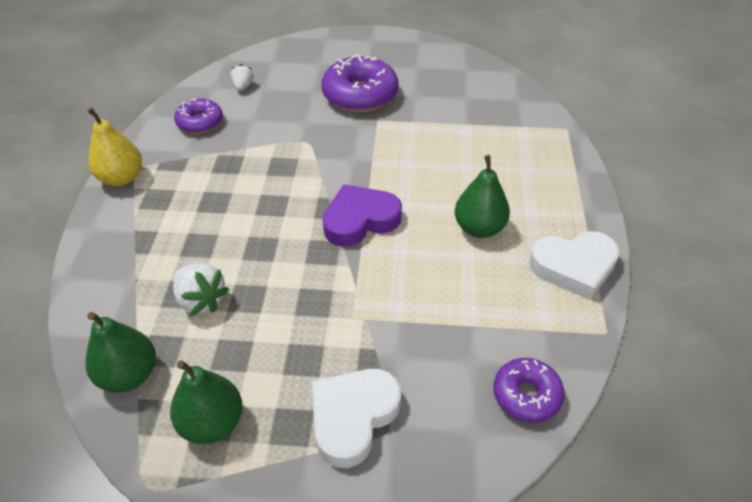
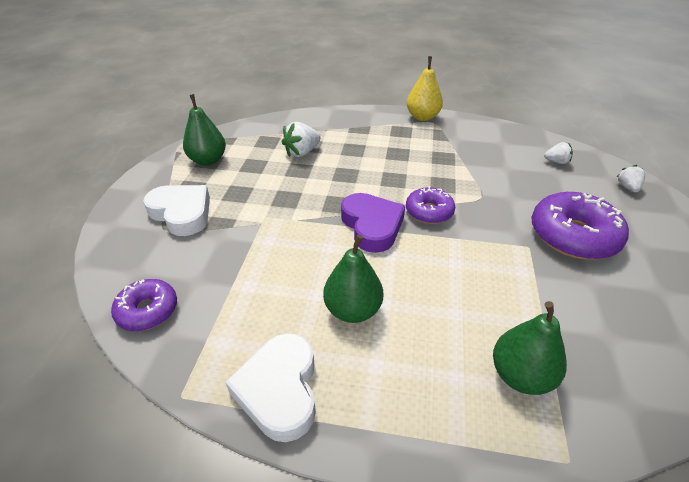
camera: 95 degrees right, 5 degrees down
green pear [86,312,156,392] -> green pear moved to [493,301,567,395]
purple donut [174,98,223,134] -> purple donut moved to [406,186,455,224]
none -> white strawberry [616,165,645,192]

